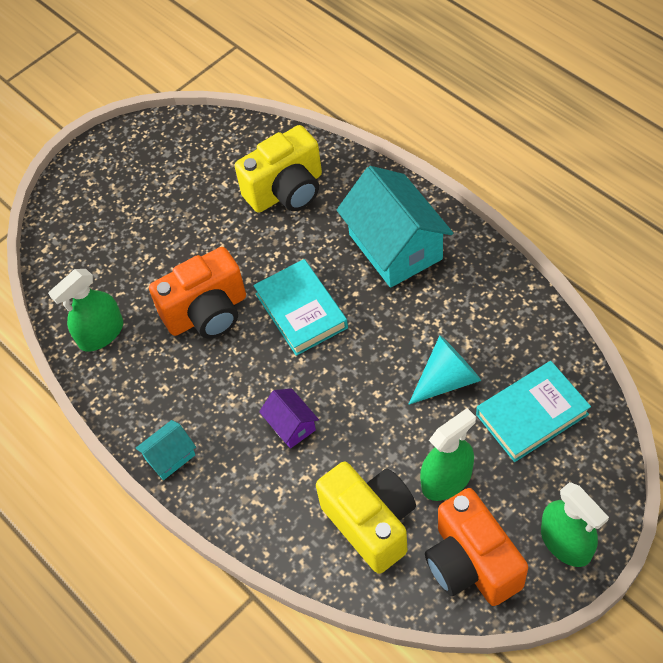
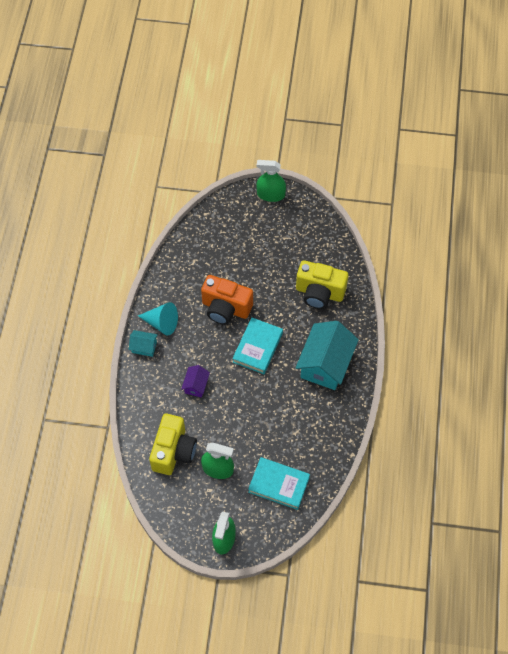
camera: 45 degrees right, 5 degrees up
green spray bottle [48,269,123,352] -> green spray bottle moved to [257,160,286,202]
turquoise cone [408,335,481,405] -> turquoise cone moved to [138,302,178,336]
orange camera [425,488,528,606] -> none

